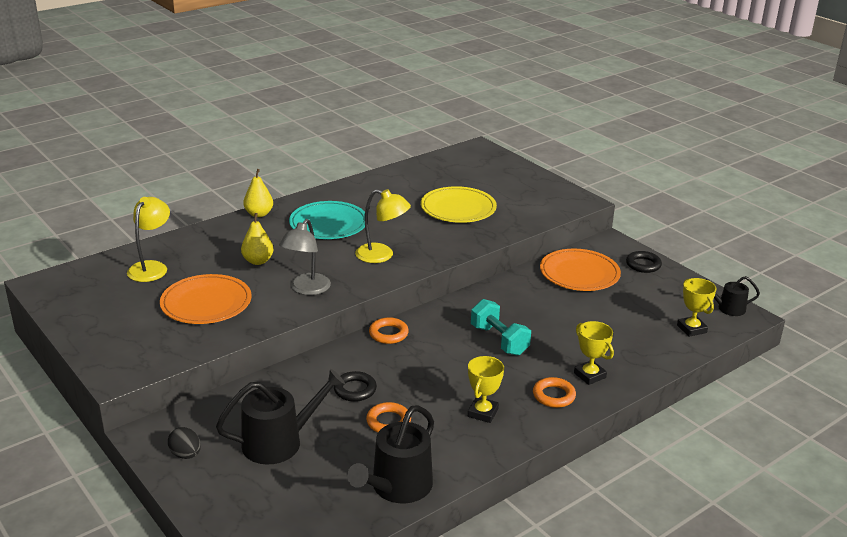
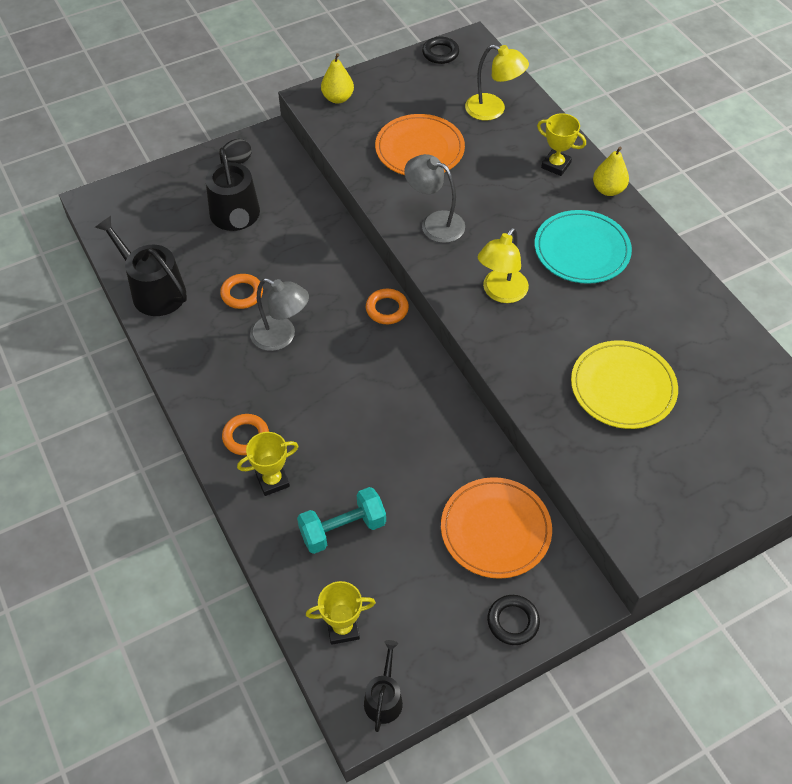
camera: 100 degrees right, 25 degrees up
yellow pear [241,213,274,265] -> yellow pear moved to [321,53,354,104]
black ring [334,371,377,402] -> black ring moved to [422,37,459,64]
yellow trophy [468,356,504,423] -> yellow trophy moved to [537,113,586,176]
turquoise dumbbell [471,299,531,356] -> turquoise dumbbell moved to [297,487,386,554]
none -> grey lamp [250,278,309,351]

